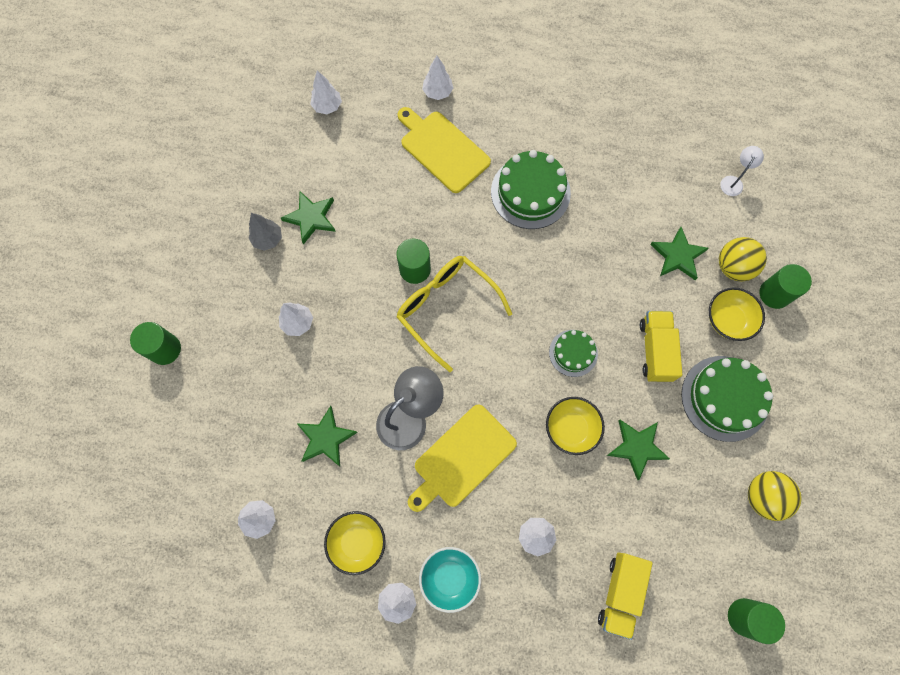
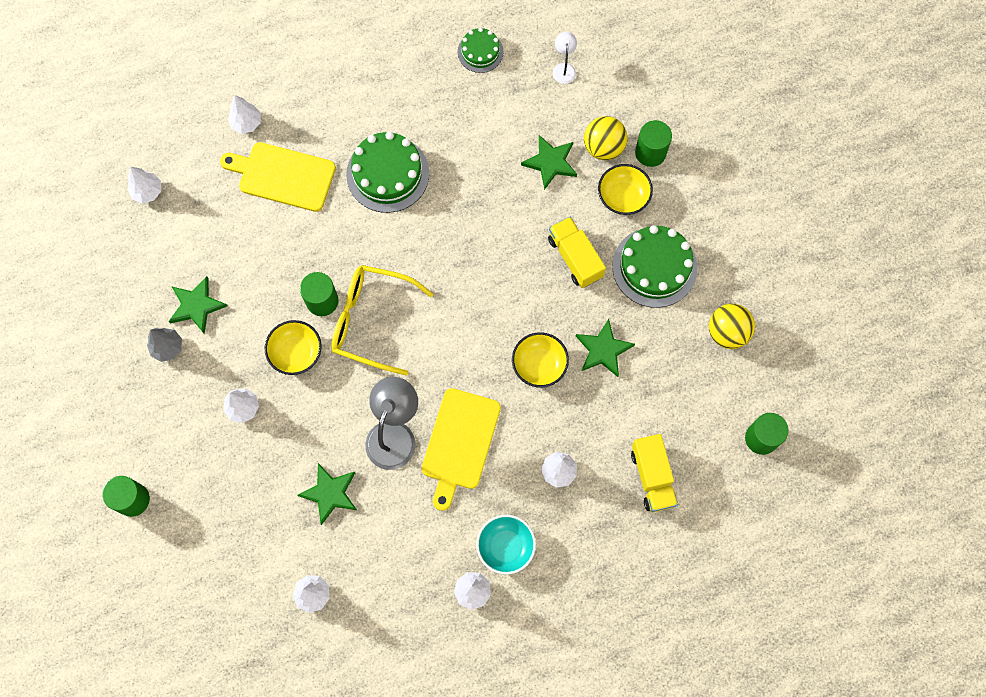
camera: 30 degrees left, 0 degrees up
yellow bowl [324,511,386,575] -> yellow bowl moved to [265,320,322,375]
green cake [549,330,598,377] -> green cake moved to [458,28,504,73]

